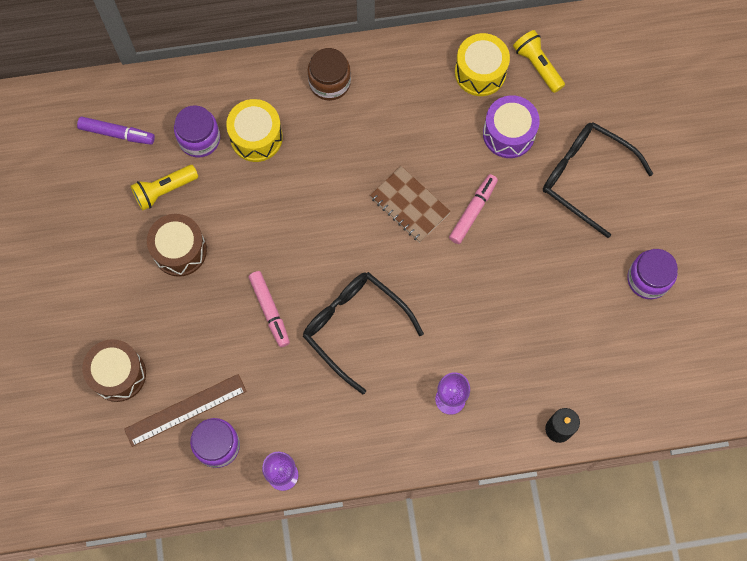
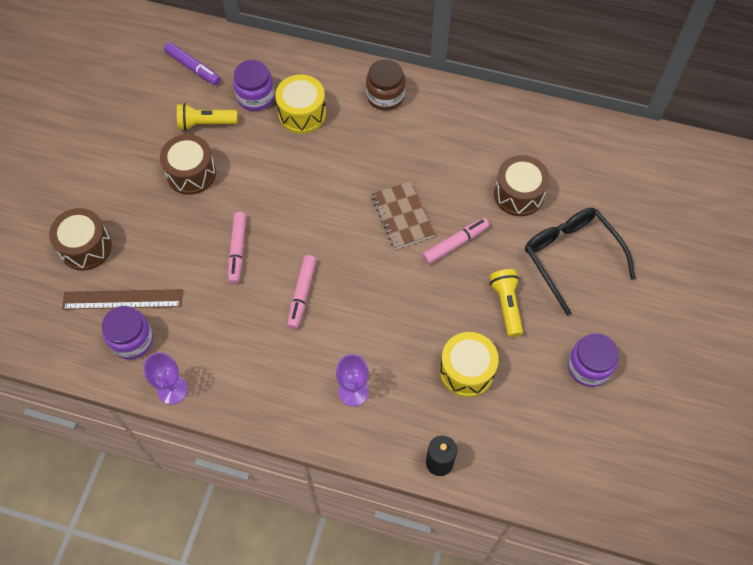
camera: 25 degrees right, 10 degrees down
black glasses [303,272,424,394] -> pink marker [287,255,316,329]
yellow drum [455,33,510,96] -> yellow drum moved to [440,332,499,397]
purple drum [483,96,540,158] -> brown drum [494,155,550,216]
yellow flashlight [513,30,565,93] -> yellow flashlight moved to [489,269,523,337]

